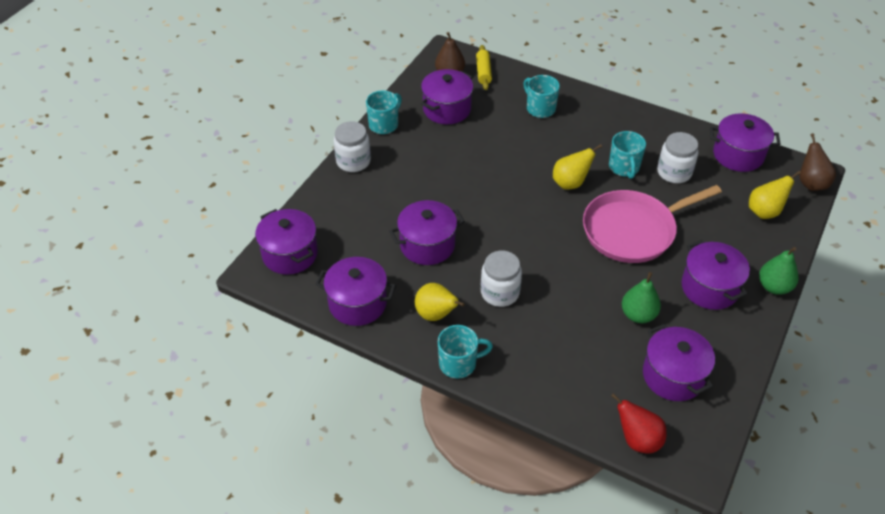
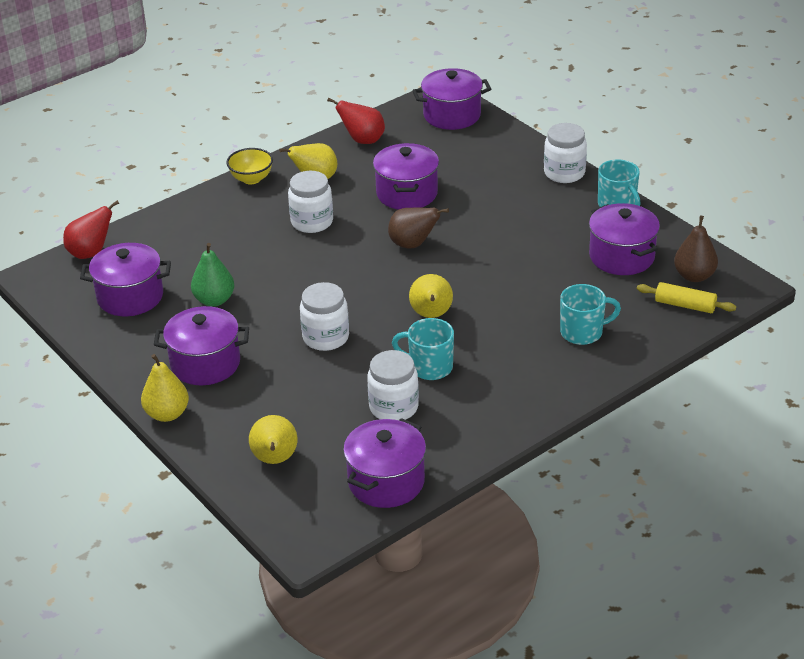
camera: 115 degrees right, 10 degrees down
purple pot [315,257,396,326] -> red pear [327,98,385,144]
turquoise mug [438,325,493,379] -> yellow bowl [226,148,273,184]
pink pan [583,185,722,263] -> white jar [300,282,349,351]
green pear [759,247,799,295] -> yellow pear [141,354,189,422]
brown pear [799,133,836,191] -> brown pear moved to [388,207,449,249]

